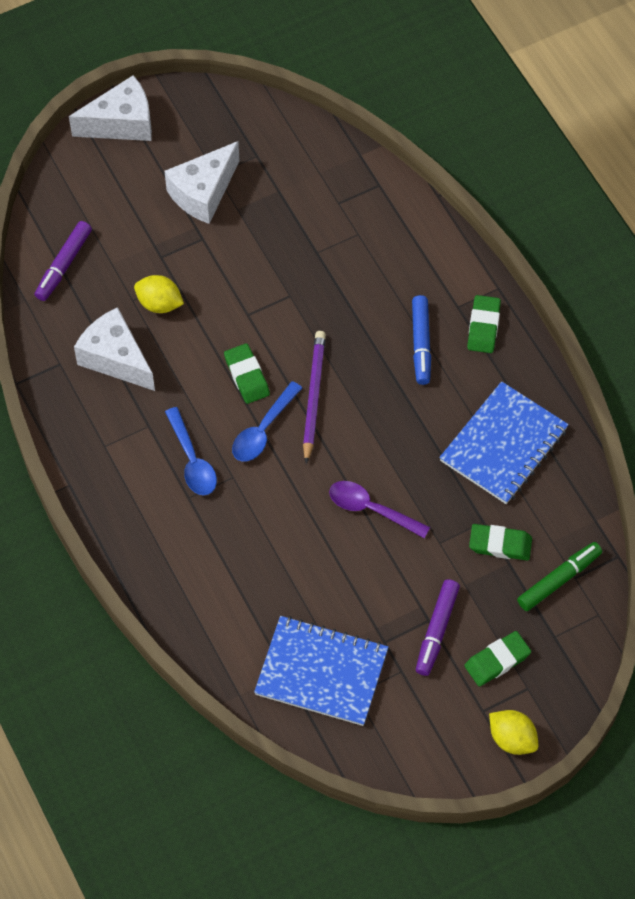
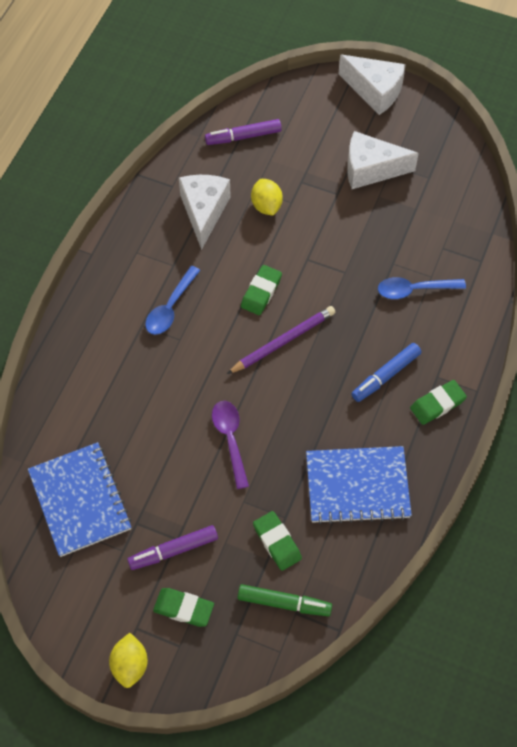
camera: 50 degrees right, 0 degrees up
blue spoon [232,381,302,462] -> blue spoon moved to [378,277,466,299]

